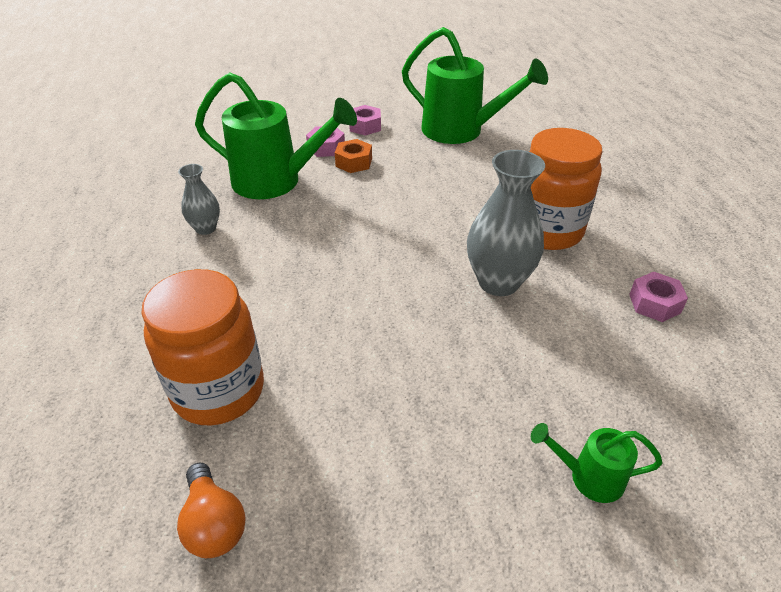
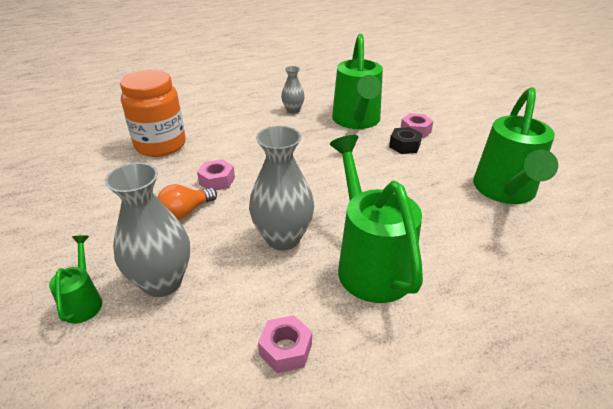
camera: 75 degrees right, 5 degrees down
orange light bulb [177,463,246,558] -> orange light bulb moved to [157,184,217,220]
orange nut [335,139,372,173] -> black nut [389,127,422,154]
pink nut [349,105,381,136] -> pink nut moved to [197,159,235,191]
orange jar [529,128,602,250] -> green watering can [330,135,423,303]
none -> grey vase [104,162,190,297]

